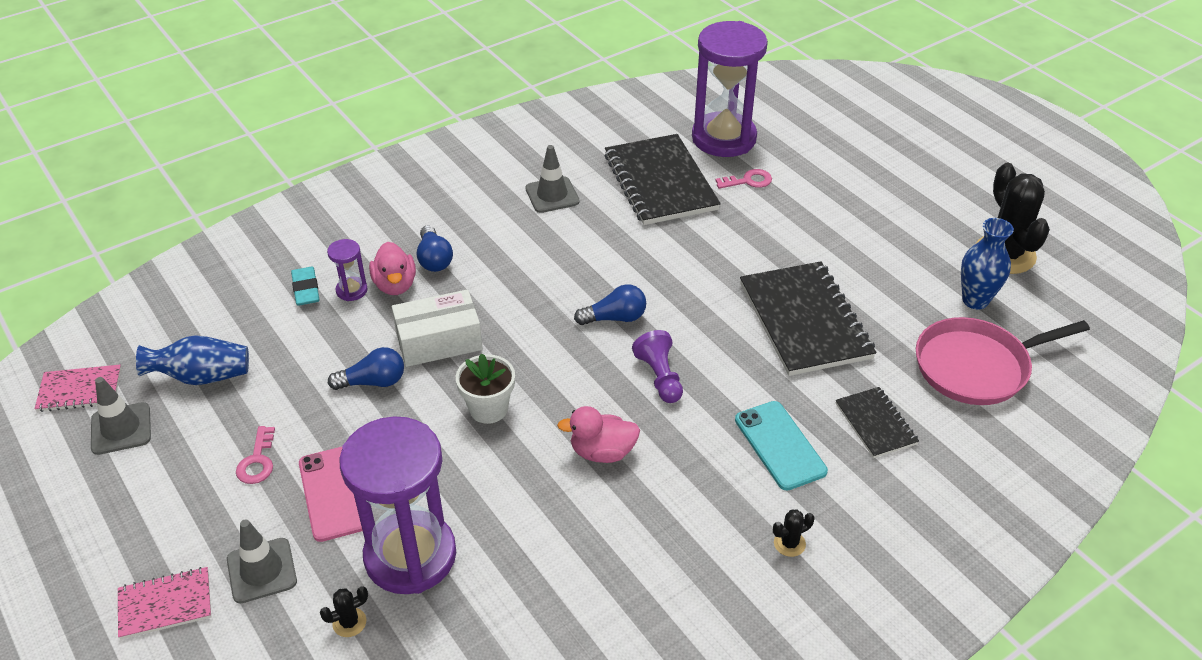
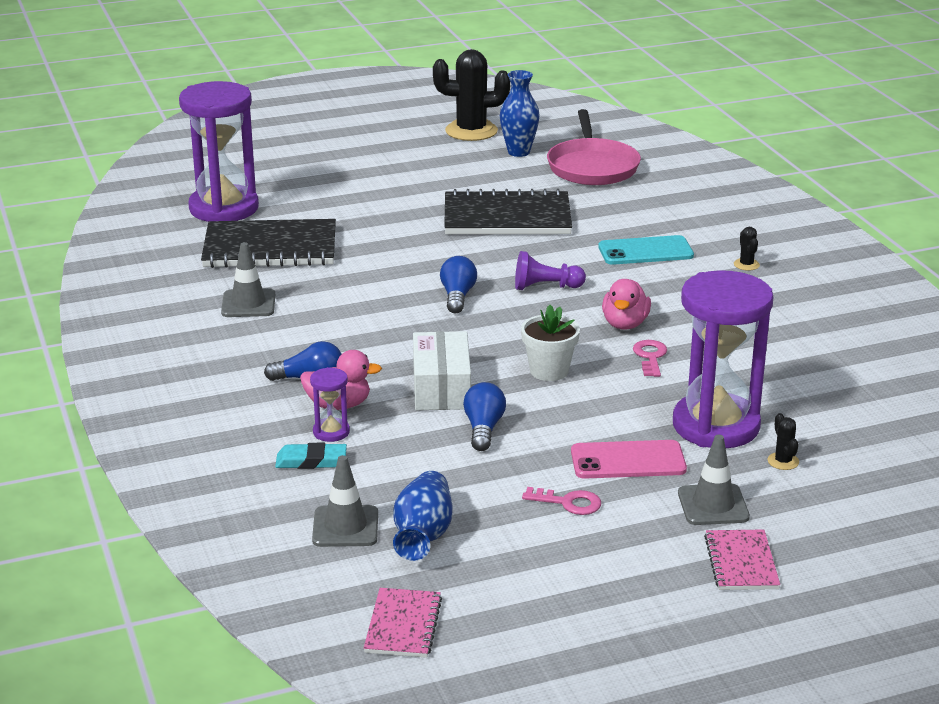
camera: 75 degrees left, 15 degrees down
grey traffic cone [91,377,151,455] -> grey traffic cone moved to [312,455,378,547]
pink key [715,169,772,189] -> pink key moved to [633,340,667,377]
black notebook [835,387,919,458] -> none

